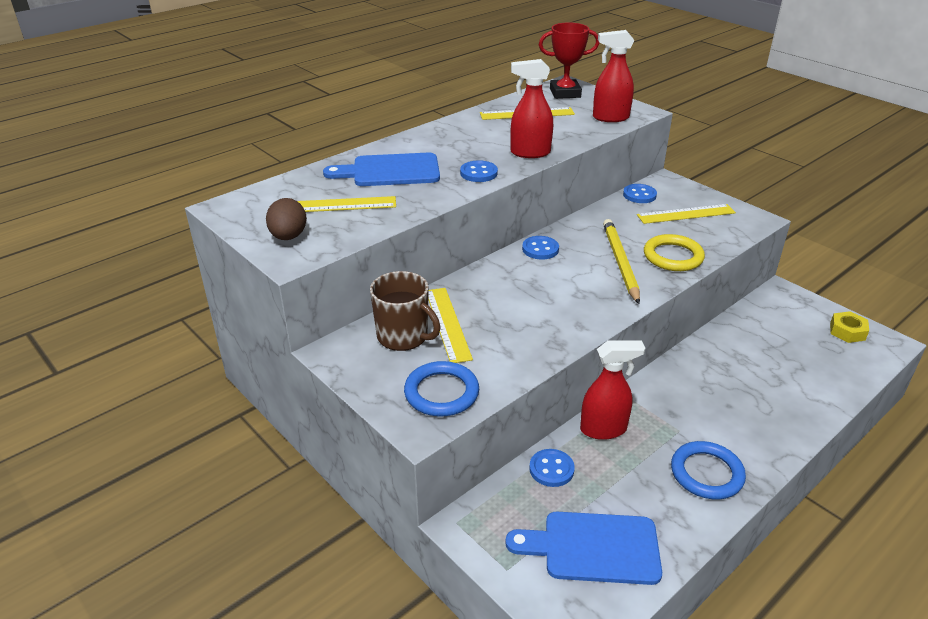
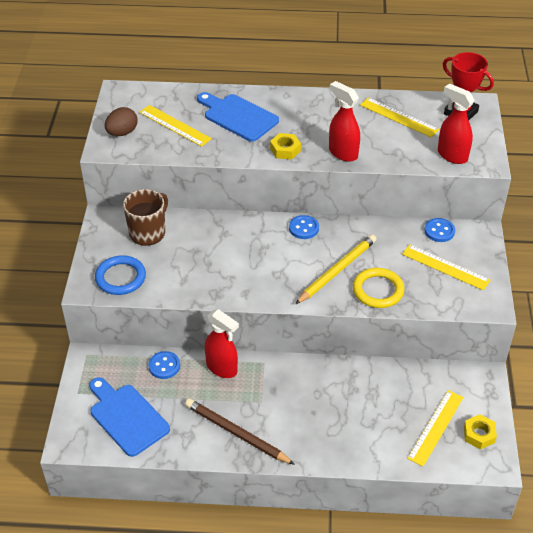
camera: 45 degrees right, 10 degrees up
brown mug [370,271,440,351] -> brown mug turned 135 degrees counterclockwise [123,189,168,246]
yellow ruler [428,288,473,363] -> yellow ruler moved to [407,390,464,467]
blue button [460,160,498,182] -> yellow nut [270,133,301,159]
blue ring [671,441,746,500] -> brown pencil [185,399,295,465]

